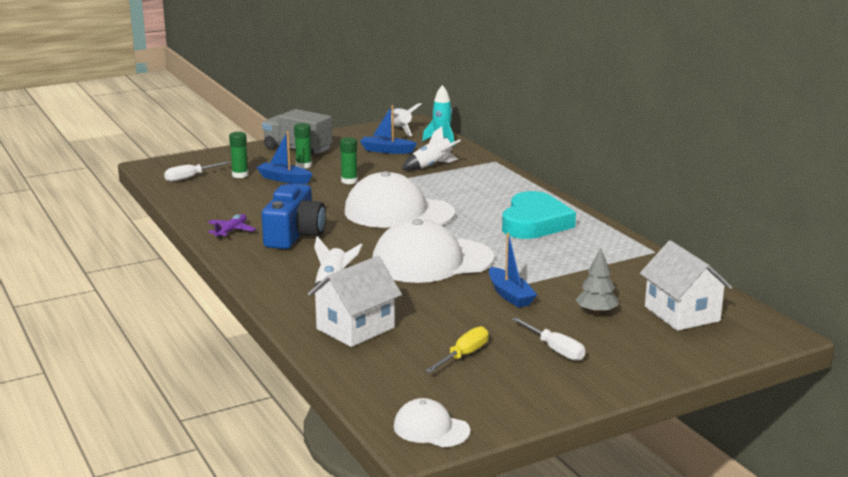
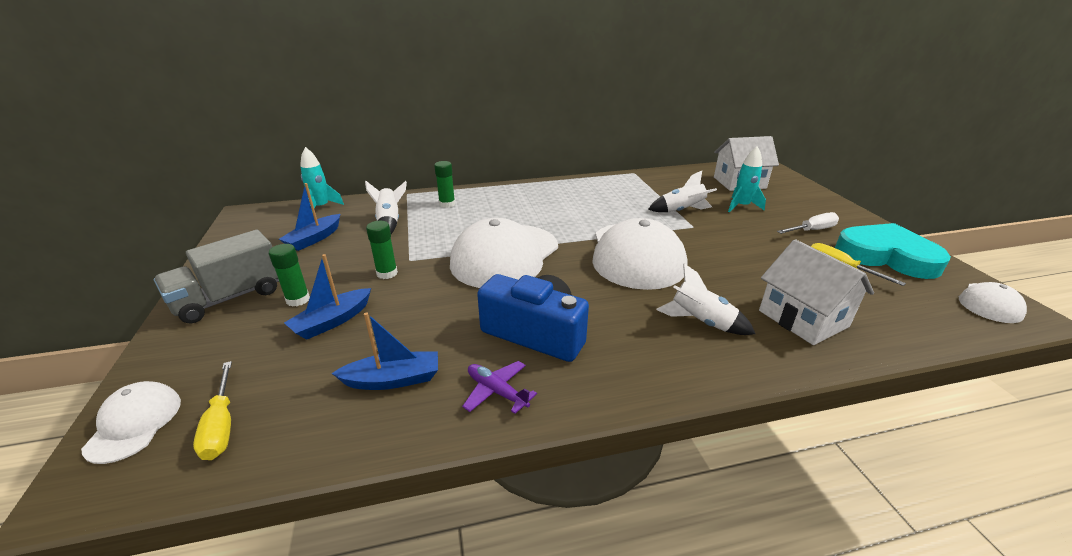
camera: 75 degrees left, 10 degrees up
white screwdriver [164,161,231,182] -> yellow screwdriver [193,361,232,460]
green glue stick [229,132,249,178] -> green glue stick moved to [434,161,455,208]
white rocket [387,103,421,136] -> white rocket moved to [648,171,717,212]
blue boat [489,233,537,308] -> blue boat moved to [332,312,438,390]
turquoise heart [502,191,576,239] -> turquoise heart moved to [835,223,951,279]
grey tree [575,248,618,315] -> turquoise rocket [728,146,766,213]
none -> white cap [81,381,181,464]

